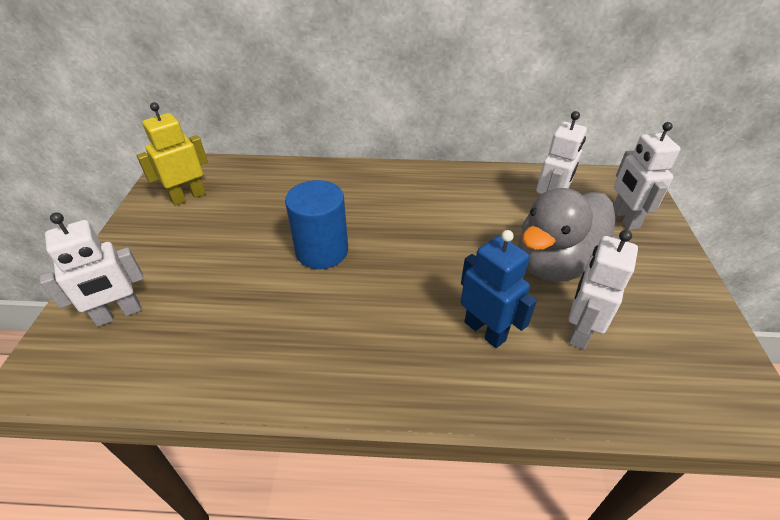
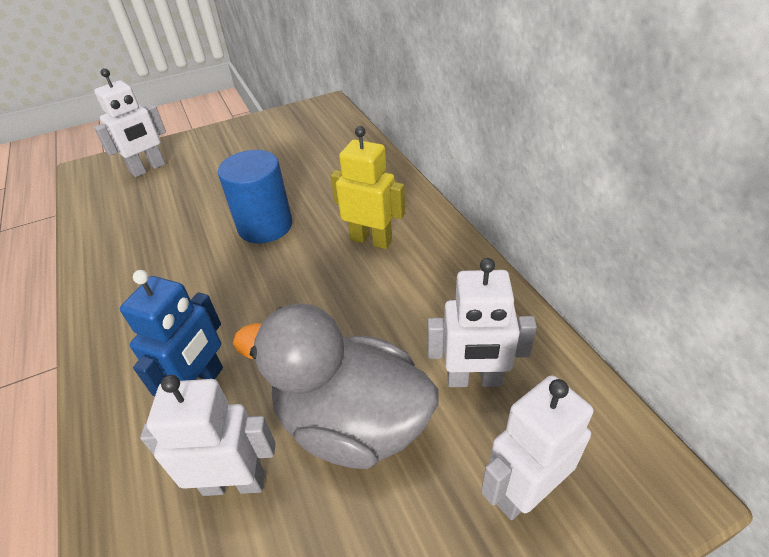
camera: 65 degrees right, 0 degrees up
white robot [40,212,144,327] -> white robot turned 75 degrees counterclockwise [94,68,166,177]
yellow robot [137,102,208,206] -> yellow robot moved to [331,126,405,249]

